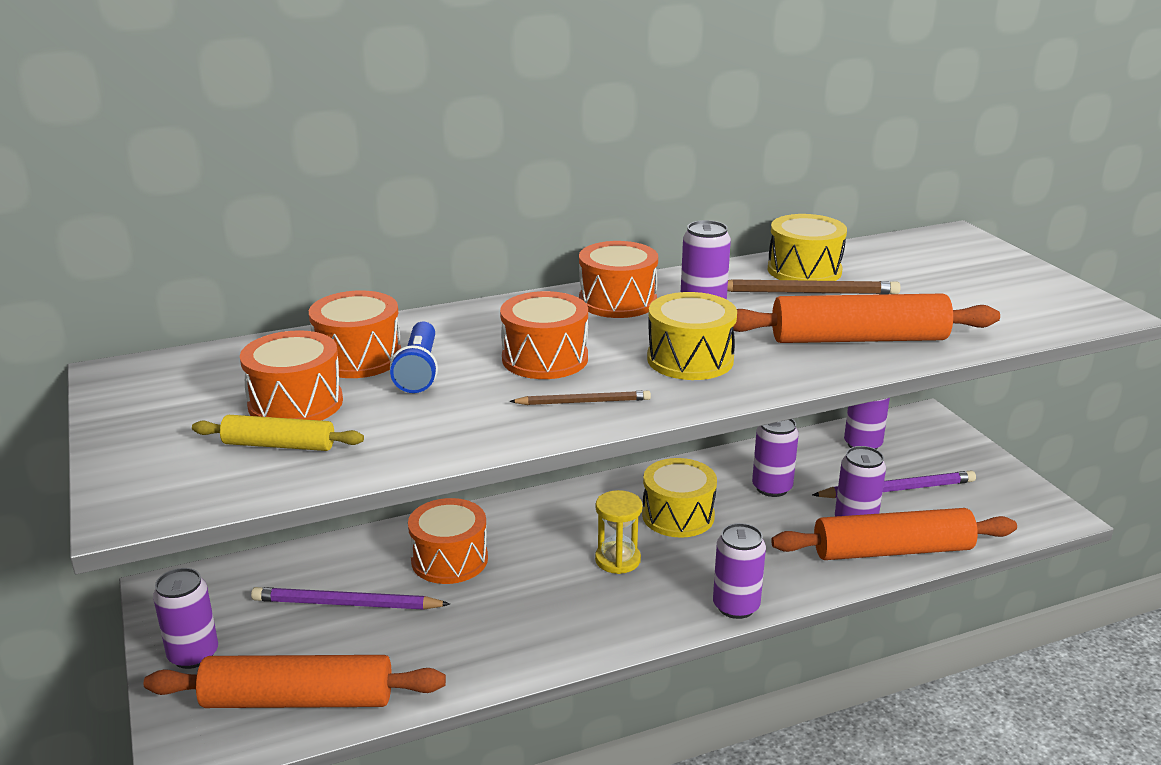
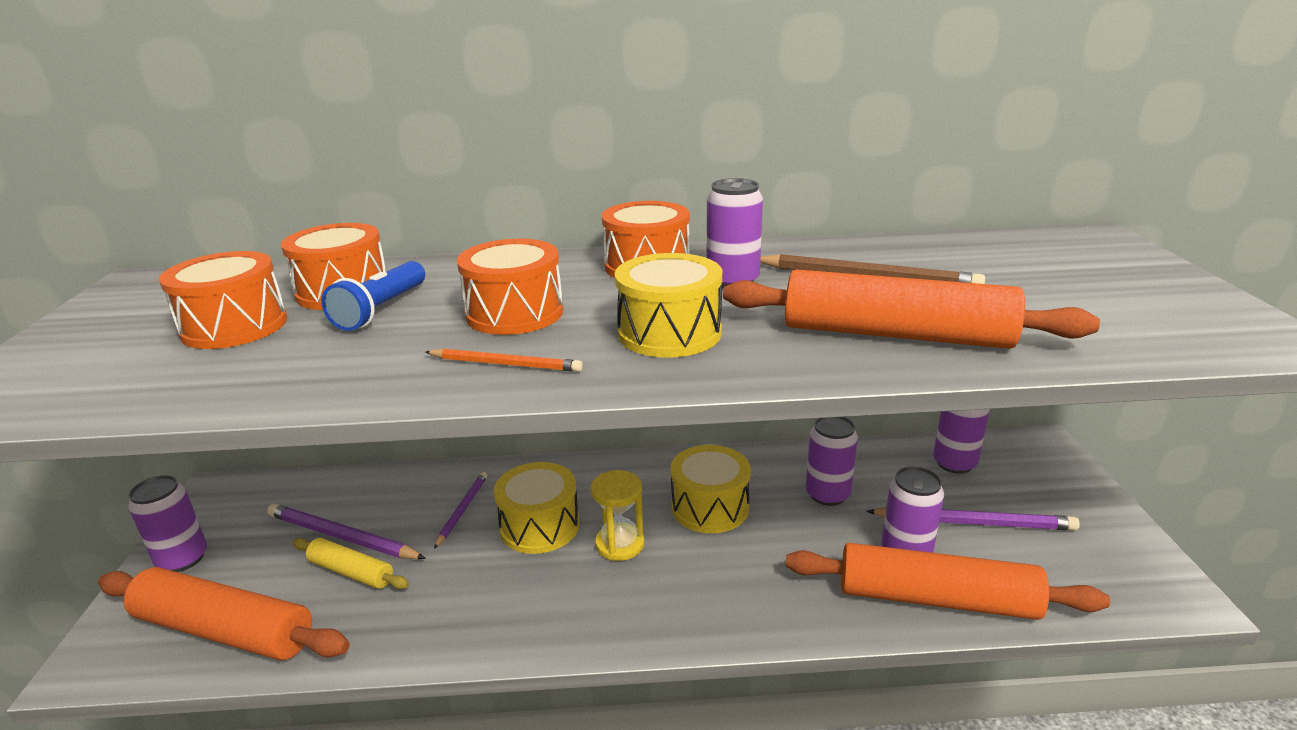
camera: 20 degrees right, 0 degrees up
yellow rolling pin [192,415,364,451] -> yellow rolling pin moved to [293,538,409,589]
orange drum [408,498,488,584] -> purple pencil [434,472,487,549]
brown pencil [509,391,651,405] -> orange pencil [425,348,583,372]
purple can [713,523,766,619] -> none
yellow drum [768,214,847,281] -> yellow drum moved to [493,462,579,554]

